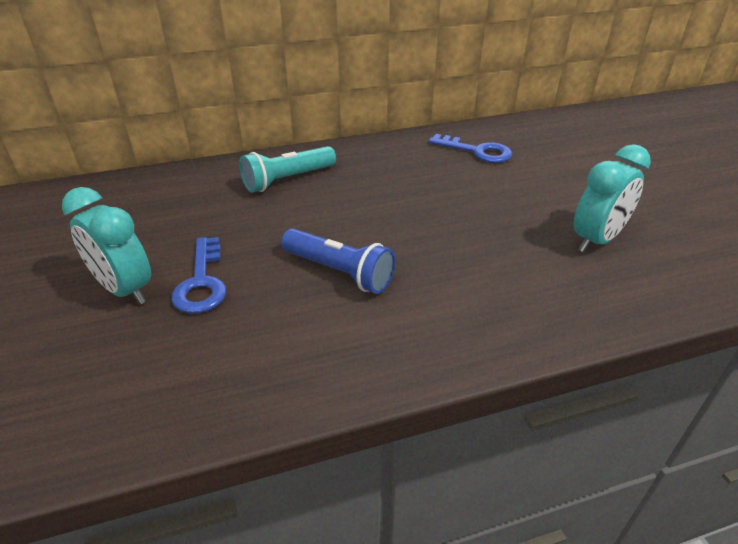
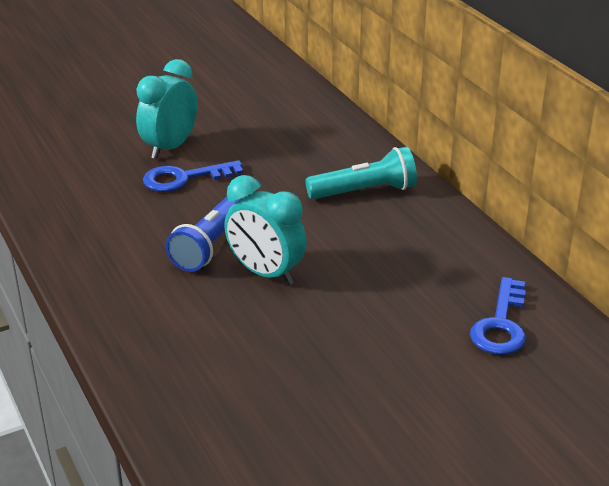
camera: 80 degrees right, 5 degrees down
turquoise flashlight [239,146,336,193] -> turquoise flashlight turned 120 degrees clockwise [306,147,417,199]
turquoise clock [574,144,651,253] -> turquoise clock moved to [224,175,307,285]

